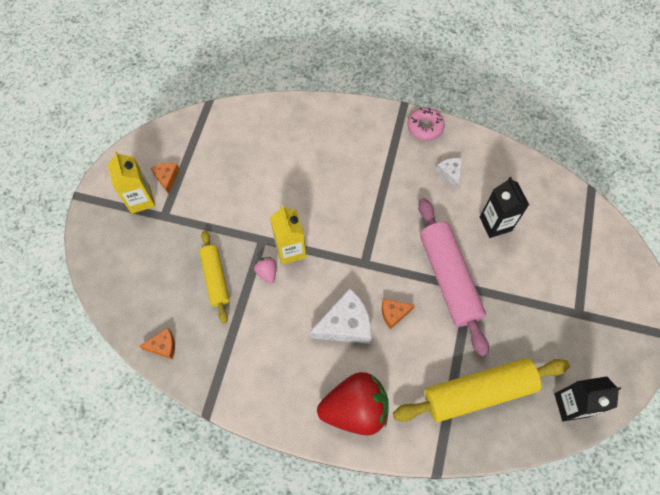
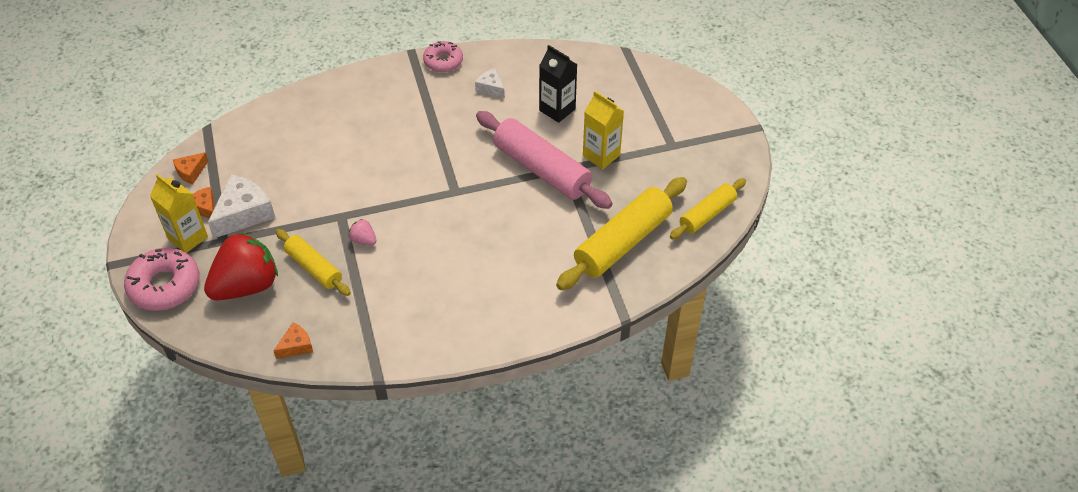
camera: 30 degrees left, 15 degrees down
yellow carton [270,205,306,265] -> yellow carton moved to [583,91,624,170]
white cheese [310,288,372,344] -> white cheese moved to [208,174,275,238]
red strawberry [317,372,388,436] -> red strawberry moved to [204,232,278,300]
orange cheese [382,299,415,329] -> orange cheese moved to [173,152,208,185]
black carton [554,376,621,422] -> yellow rolling pin [670,178,746,239]
none -> pink donut [124,248,200,311]

